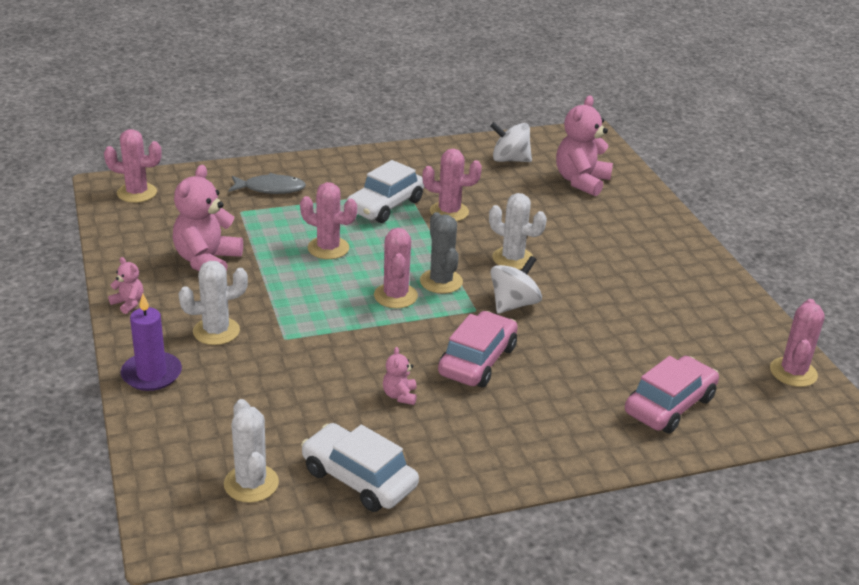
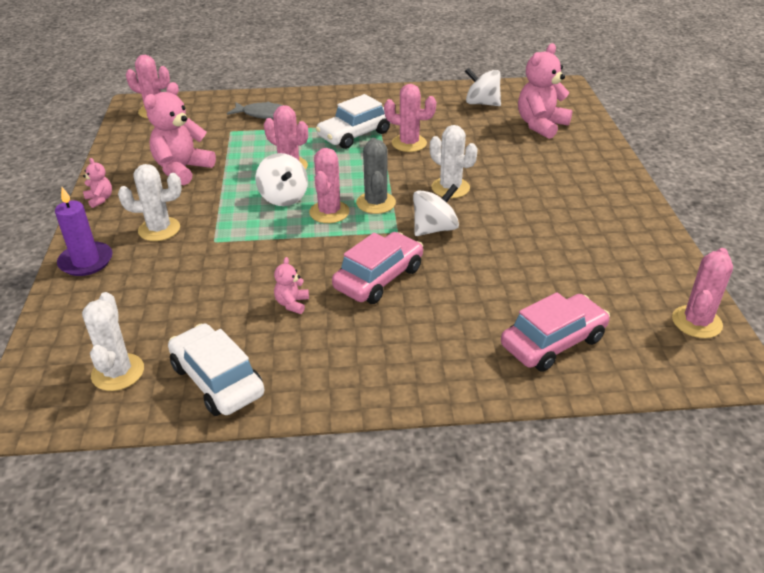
camera: 15 degrees right, 5 degrees up
none -> white spinning top [255,153,308,206]

